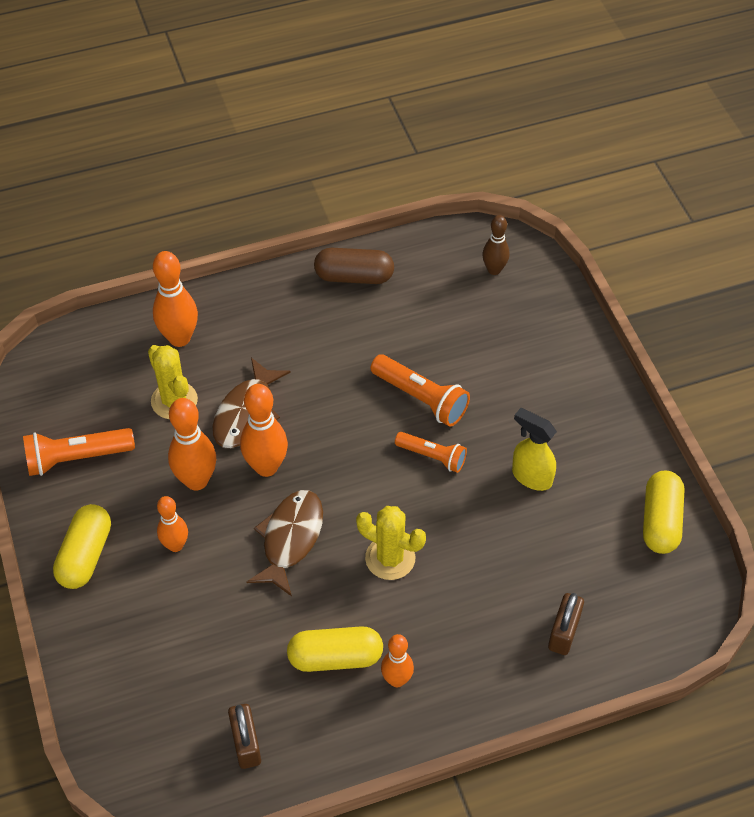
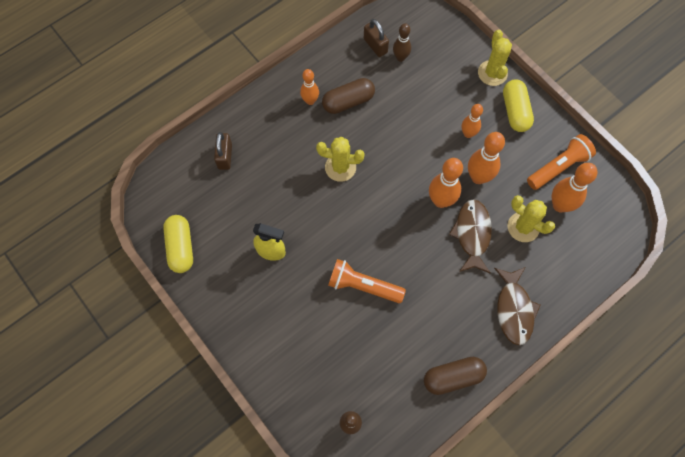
camera: 160 degrees right, 15 degrees up
orange bowling pin [153,251,198,347] -> orange bowling pin moved to [552,163,598,212]
brown fish [247,490,323,596] -> brown fish moved to [494,267,541,345]
yellow capsule [287,626,383,672] -> brown capsule [322,78,375,114]
orange flashlight [395,432,467,473] -> none
none -> brown bowling pin [393,23,411,62]
none -> yellow cactus [478,30,512,86]

